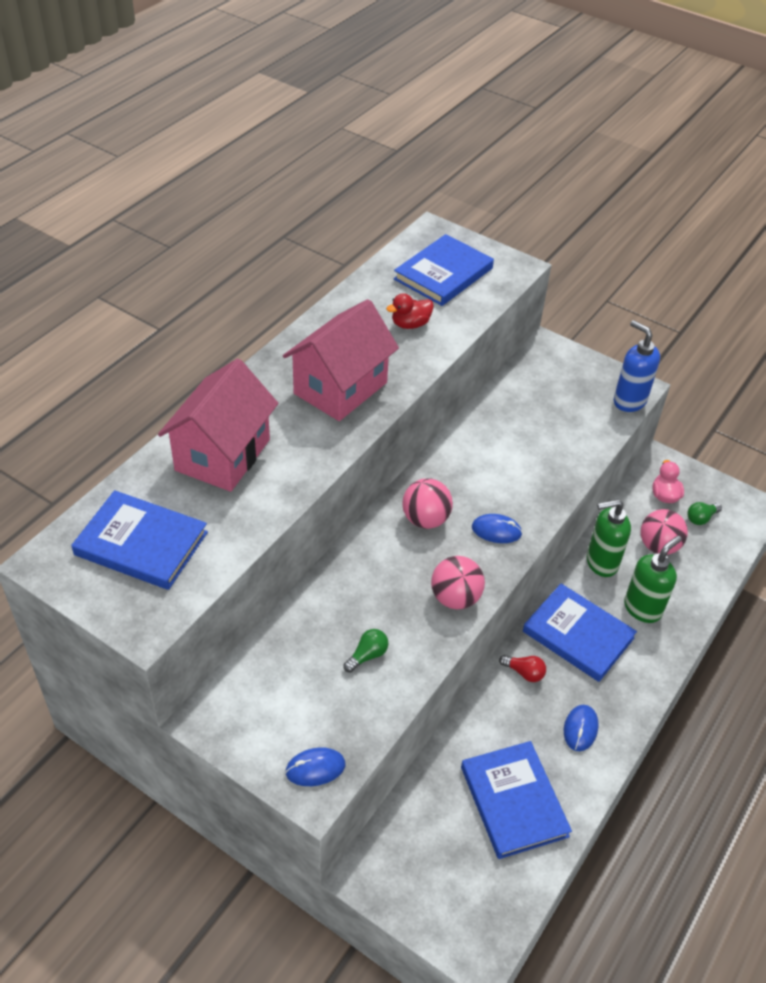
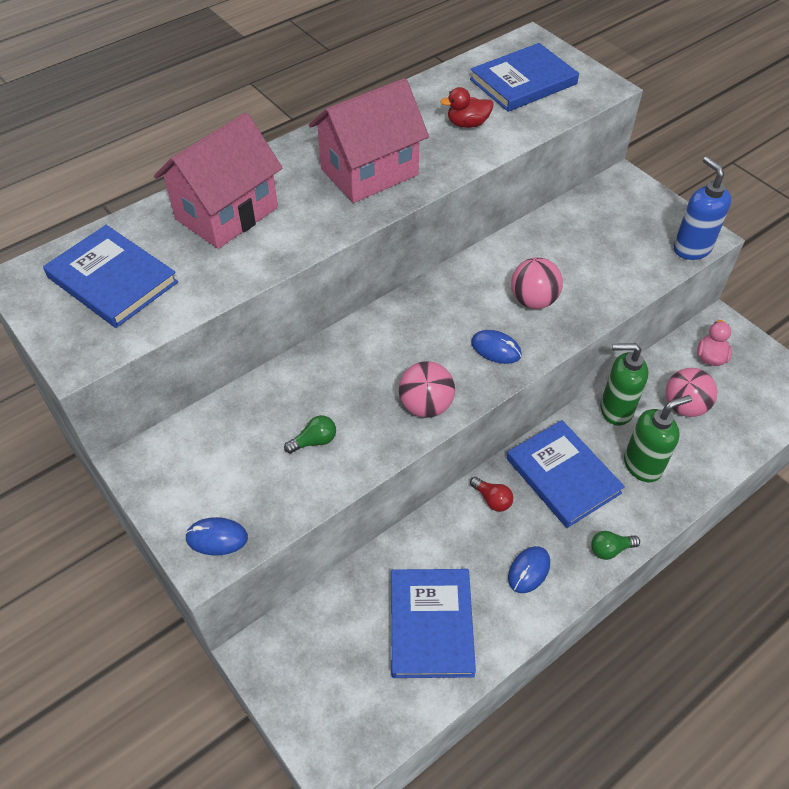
camera: 20 degrees right, 5 degrees up
pink ball [402,478,453,529] -> pink ball moved to [511,257,563,309]
green light bulb [687,502,722,525] -> green light bulb moved to [591,531,640,560]

